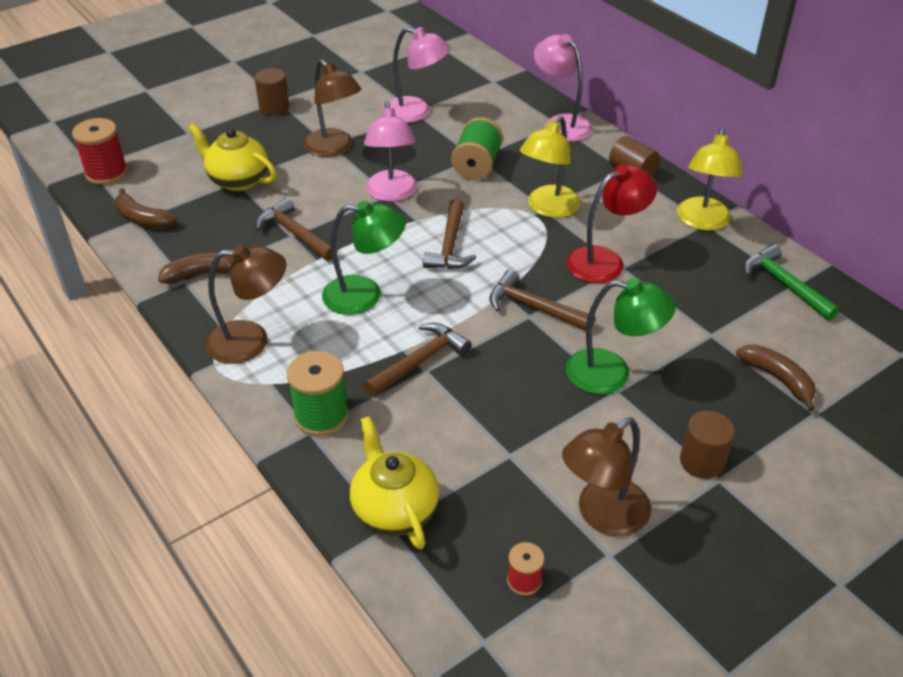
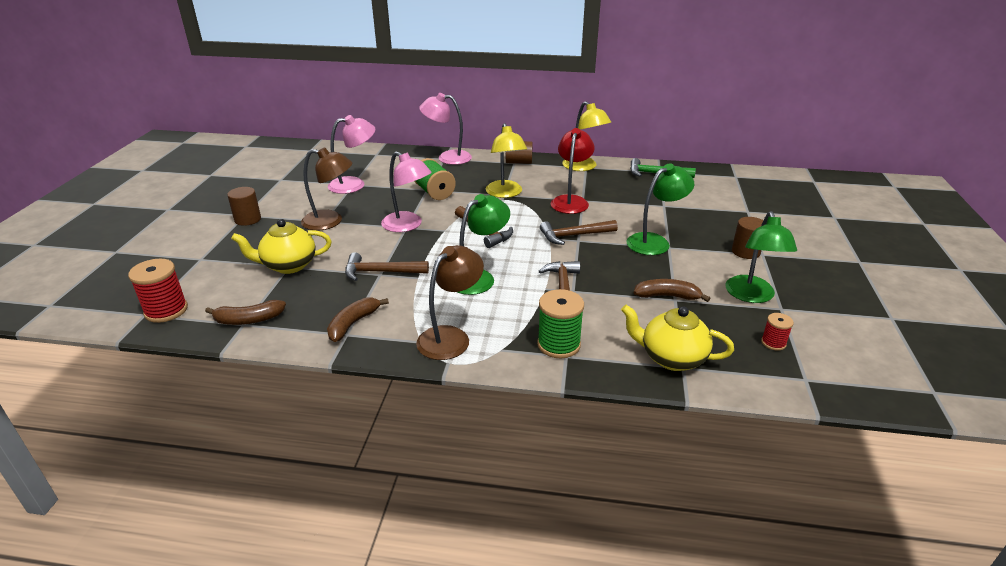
camera: 45 degrees left, 10 degrees down
brown lamp [562,418,651,536] -> green lamp [725,211,797,303]
brown banana [736,344,816,411] -> brown banana moved to [634,279,710,302]

